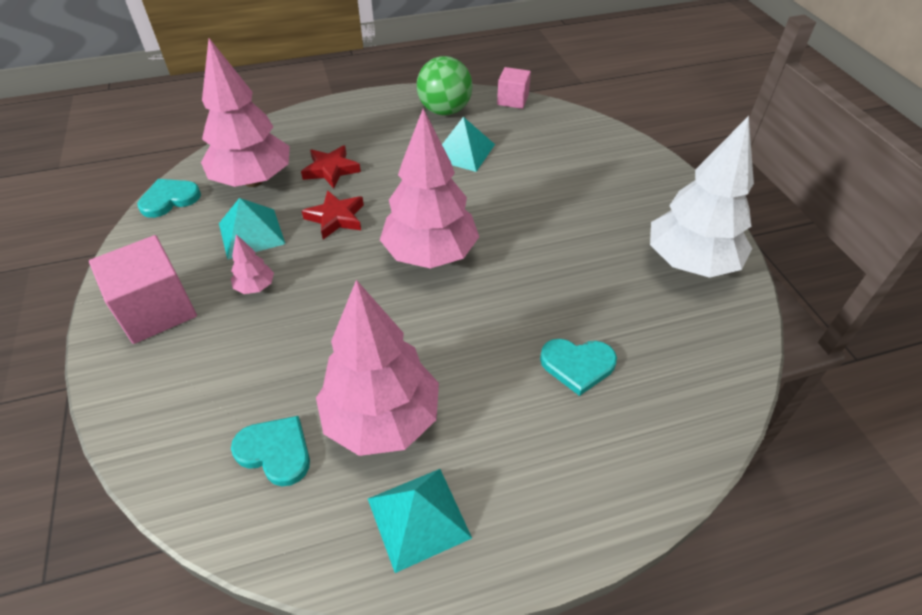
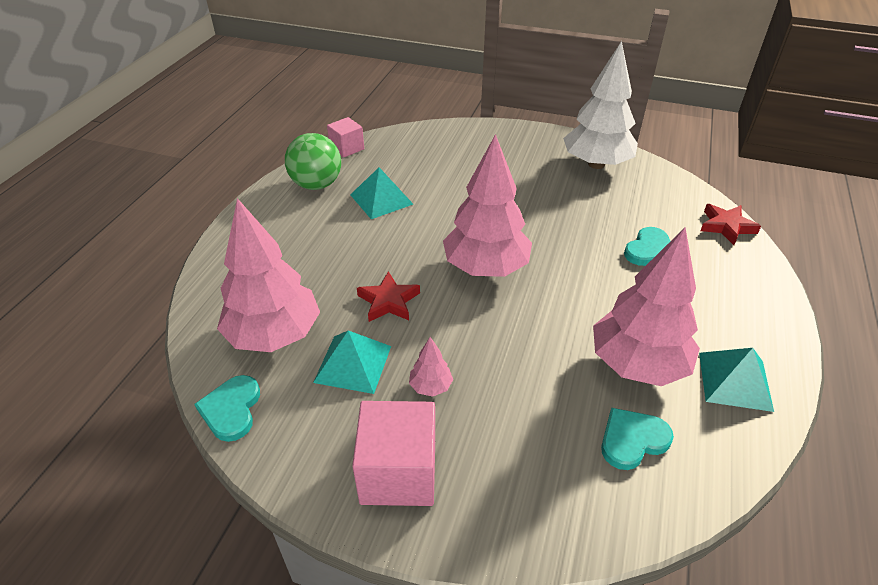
camera: 55 degrees left, 5 degrees down
red star [301,145,361,189] -> red star moved to [700,204,761,245]

